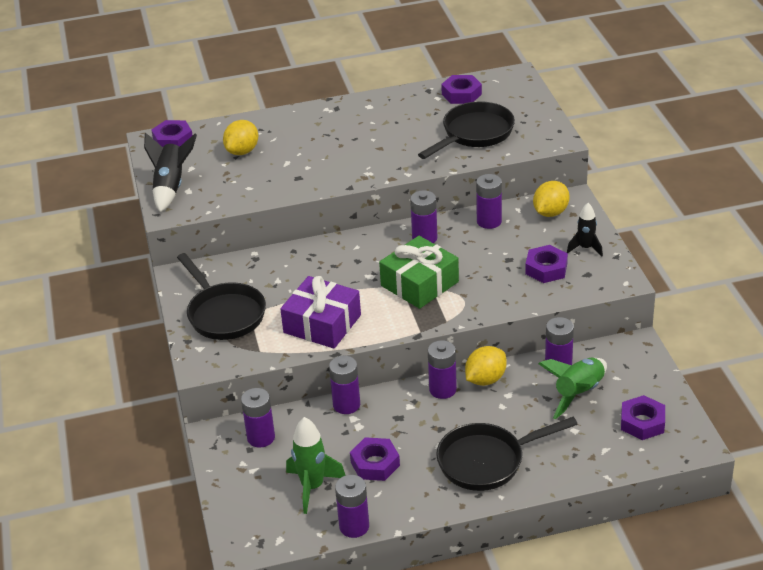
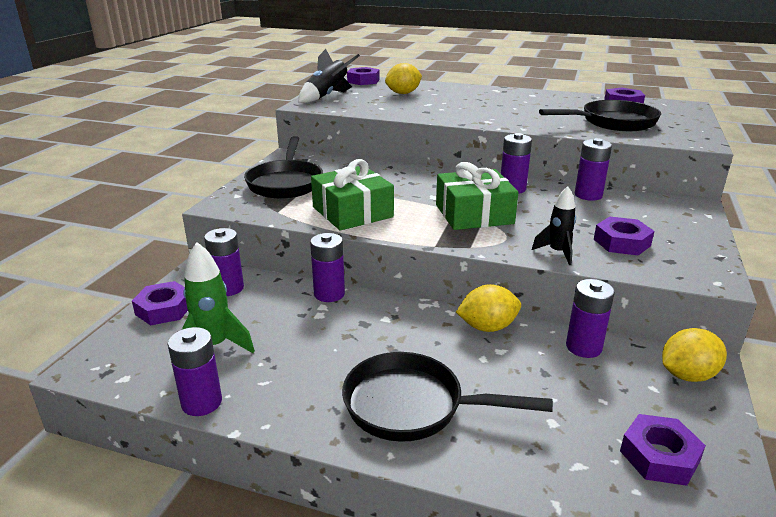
camera: 30 degrees right, 10 degrees down
purple gift [280,276,361,349] -> green gift [311,159,394,231]
purple nut [350,437,400,481] -> purple nut moved to [132,281,188,326]
purple battery [428,340,457,399] -> none
yellow lemon [533,181,570,217] -> yellow lemon moved to [662,328,727,382]
green rocket [539,358,607,419] -> none
black rocket [567,203,603,257] -> black rocket moved to [532,186,576,265]

